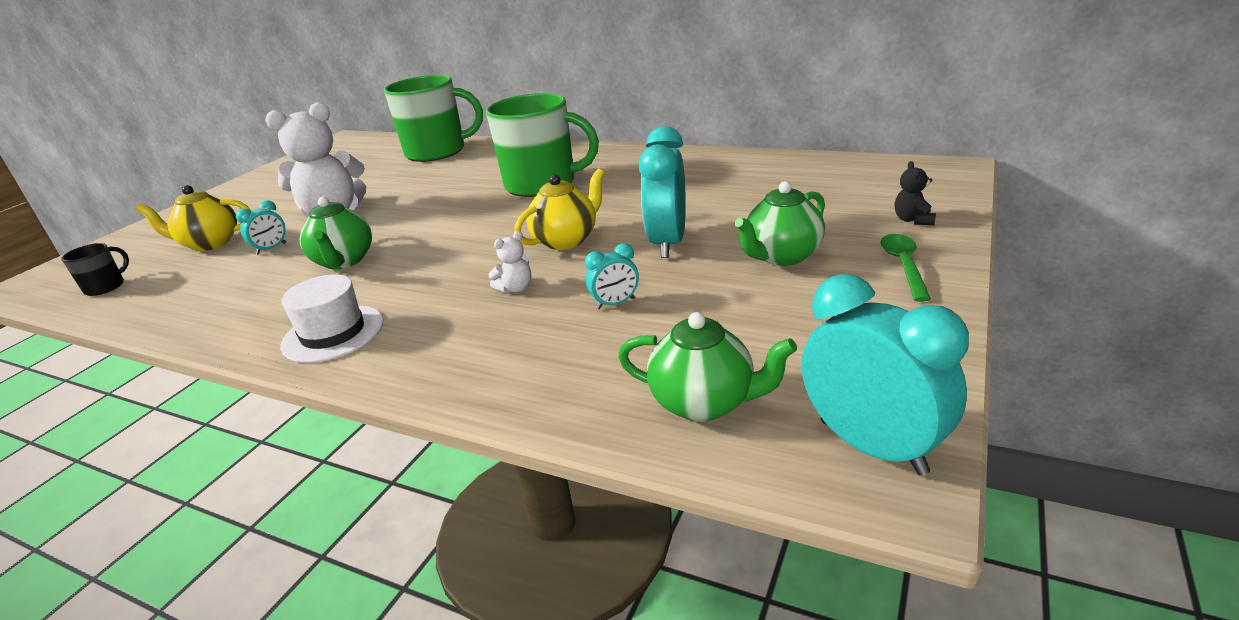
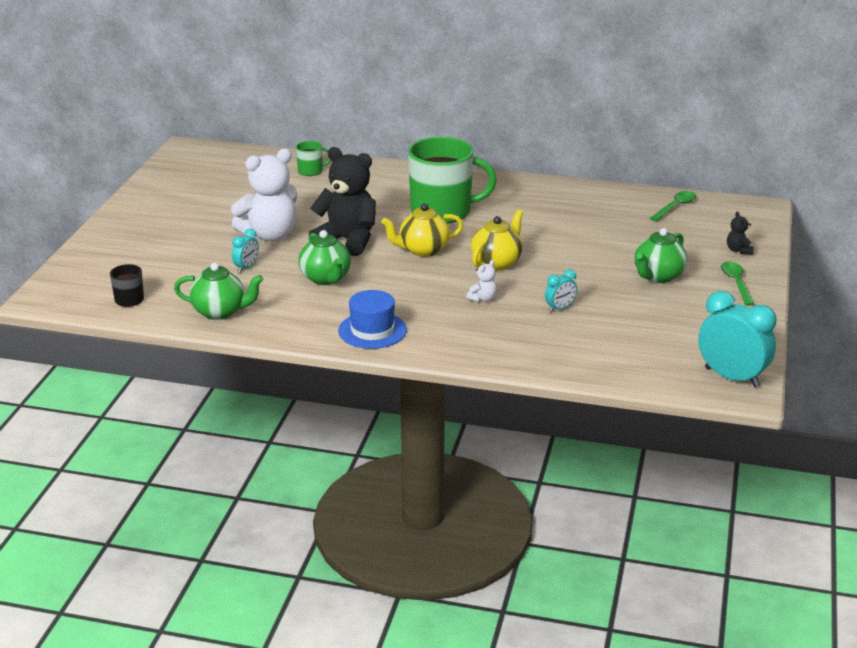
camera: 15 degrees left, 0 degrees up
yellow teapot [136,185,251,251] -> yellow teapot moved to [381,203,463,257]
white hat [281,274,384,363] -> blue hat [338,290,407,349]
green mug [384,75,483,162] -> green mug [296,141,331,176], size x0.43
green teapot [618,312,797,422] -> green teapot moved to [174,263,263,320]
turquoise clock [638,126,686,258] -> none
none -> black teddy bear [309,147,376,256]
none -> green spoon [650,191,696,222]

